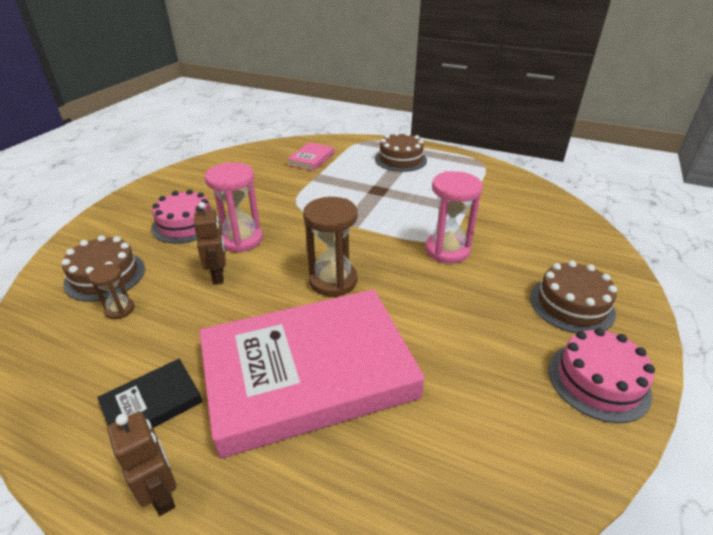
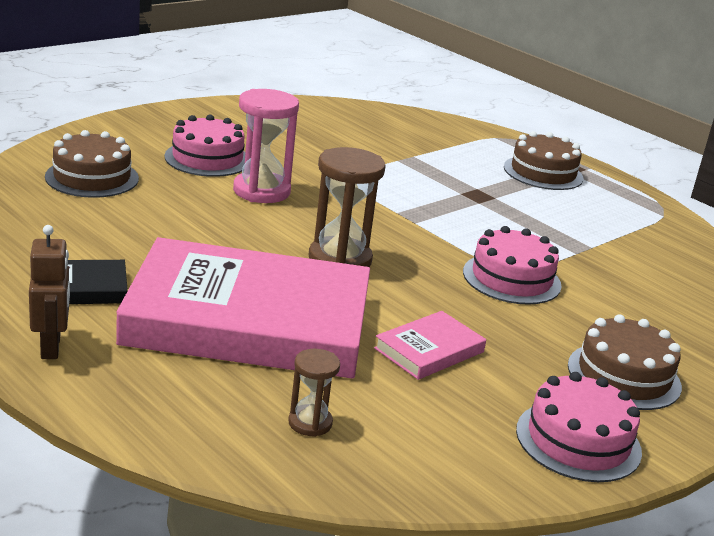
camera: 20 degrees right, 10 degrees down
brown hourglass [88,264,135,319] -> brown hourglass moved to [288,349,340,437]
brown robot [194,202,226,285] -> none
pink book [287,142,334,171] -> pink book moved to [374,311,486,380]
pink hourglass [425,171,483,264] -> pink cake [463,226,562,305]

